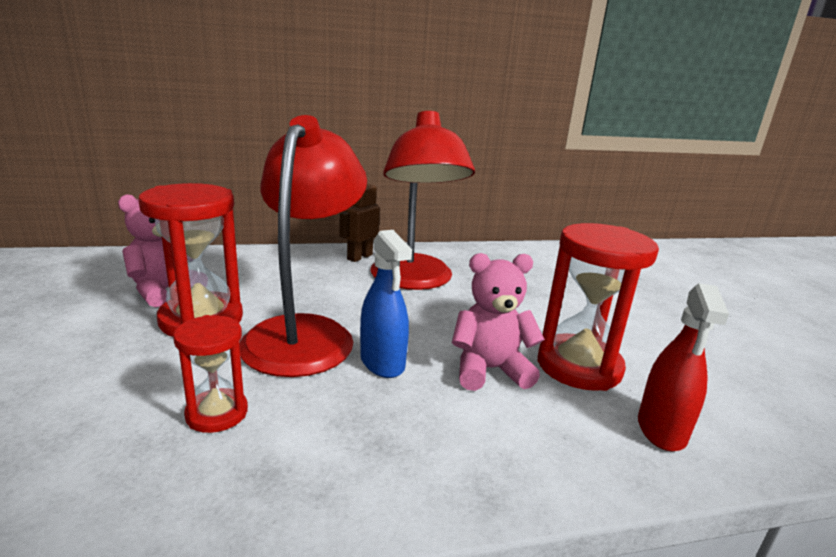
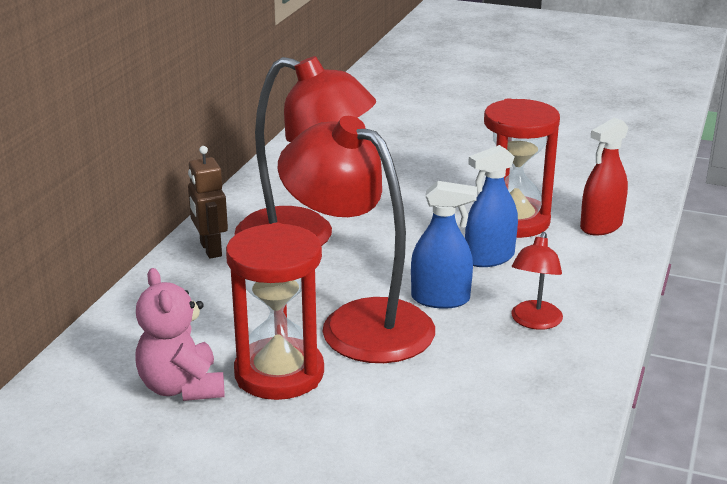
camera: 55 degrees left, 5 degrees up
red hourglass [173,315,248,433] -> none
pink teddy bear [452,253,545,391] -> blue spray bottle [465,145,518,267]
red spray bottle [638,283,729,451] -> red spray bottle turned 90 degrees clockwise [580,118,628,236]
none -> red lamp [511,232,563,330]

